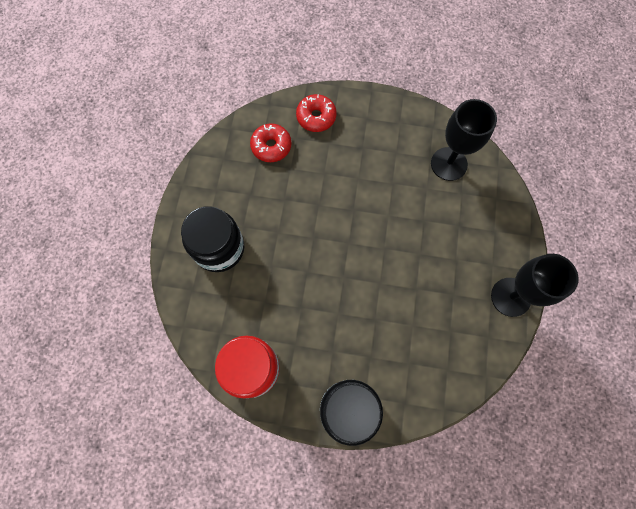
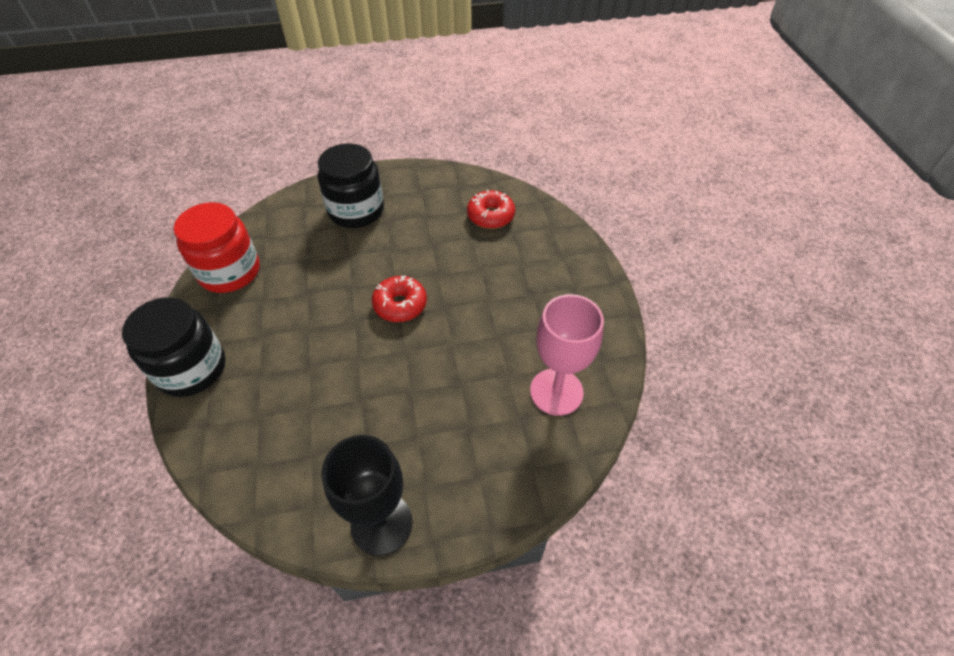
camera: 70 degrees right, 20 degrees down
red donut [296,94,337,132] -> red donut moved to [372,275,427,322]
black goblet [431,99,497,181] -> pink goblet [530,294,604,416]

